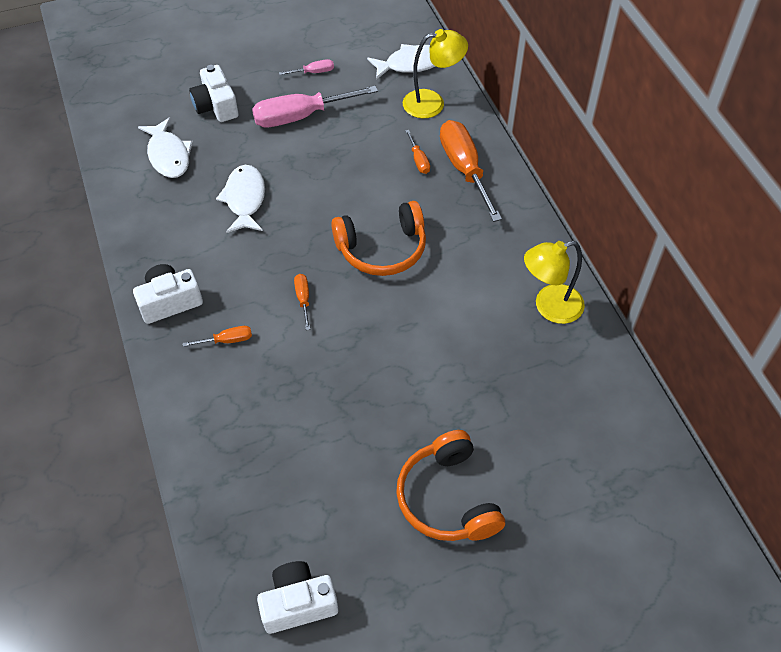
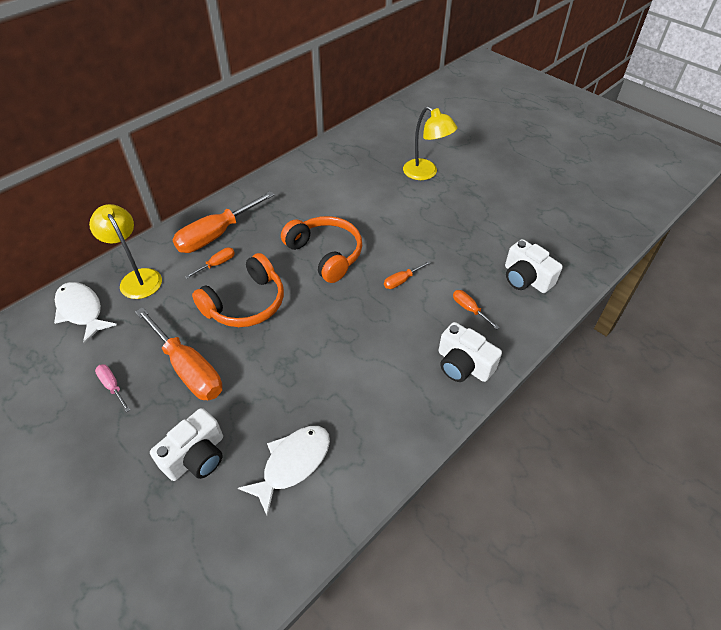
camera: 115 degrees left, 5 degrees down
white fish [216,165,265,233] -> none
pink screwdriver [252,86,378,127] -> orange screwdriver [135,307,223,400]
white camera [257,561,338,634] -> white camera moved to [505,239,563,293]
orange headphones [396,430,505,541] -> orange headphones moved to [192,253,284,327]
yellow lamp [524,241,585,324] -> yellow lamp moved to [403,106,457,180]

